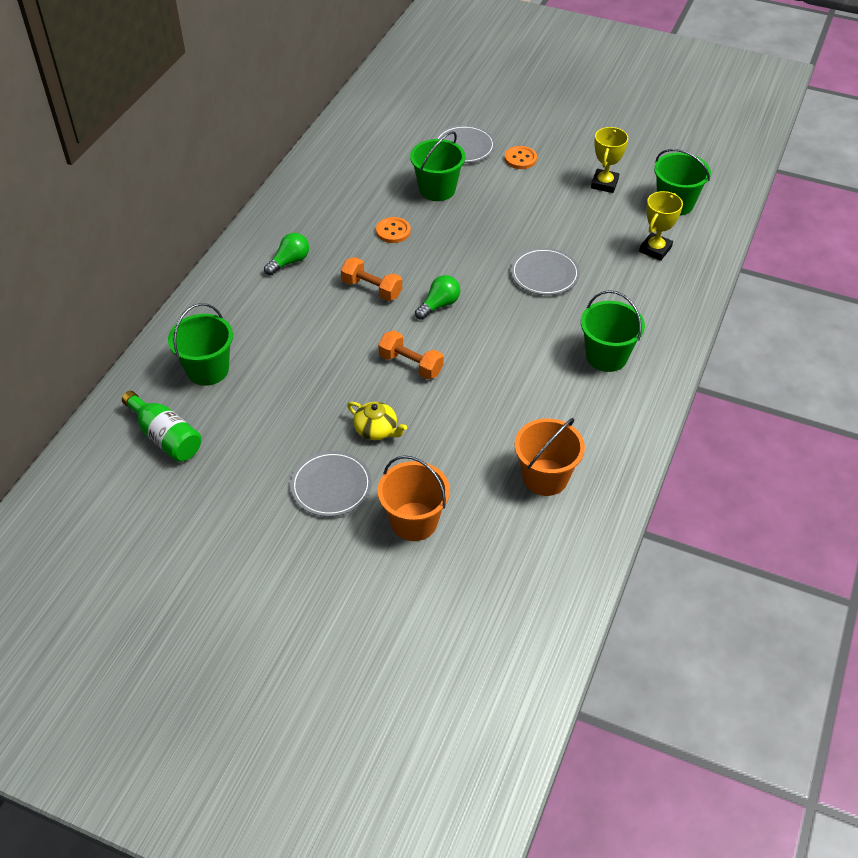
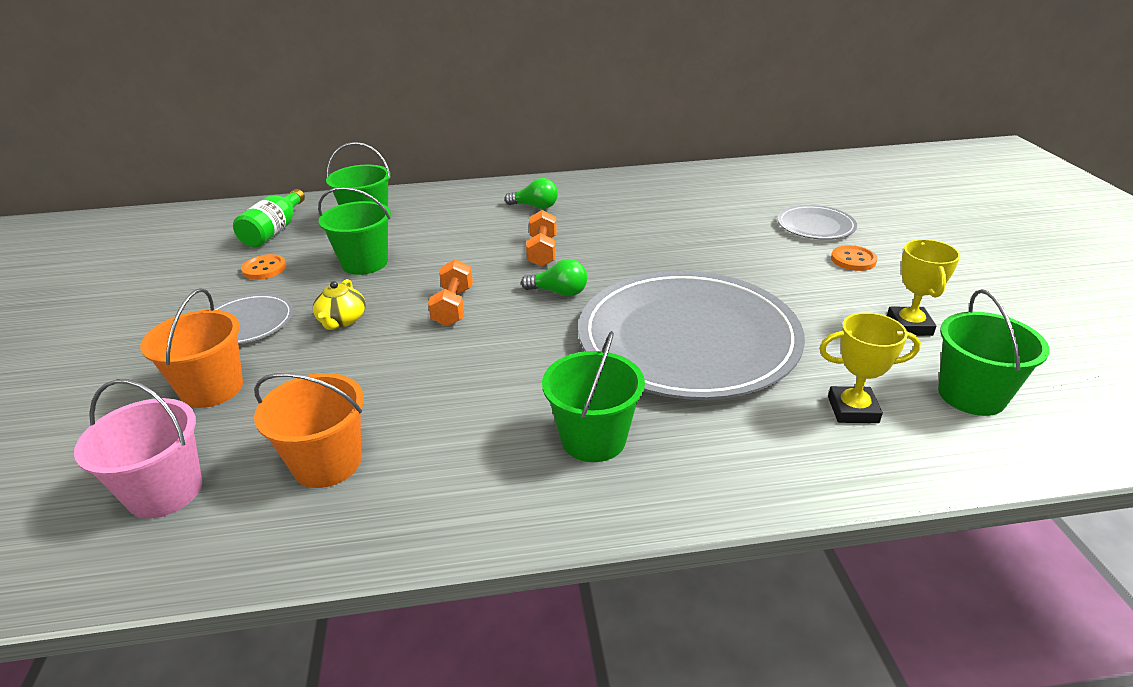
camera: 60 degrees right, 15 degrees down
orange button [376,217,411,243] -> orange button moved to [241,254,286,280]
green bucket [410,131,465,201] -> green bucket moved to [318,187,391,275]
grey plate [511,248,580,295] -> grey plate [578,271,805,400], size x2.28
yellow trophy [591,127,628,193] -> yellow trophy turned 75 degrees counterclockwise [887,239,960,336]
none -> pink bucket [74,379,202,519]

